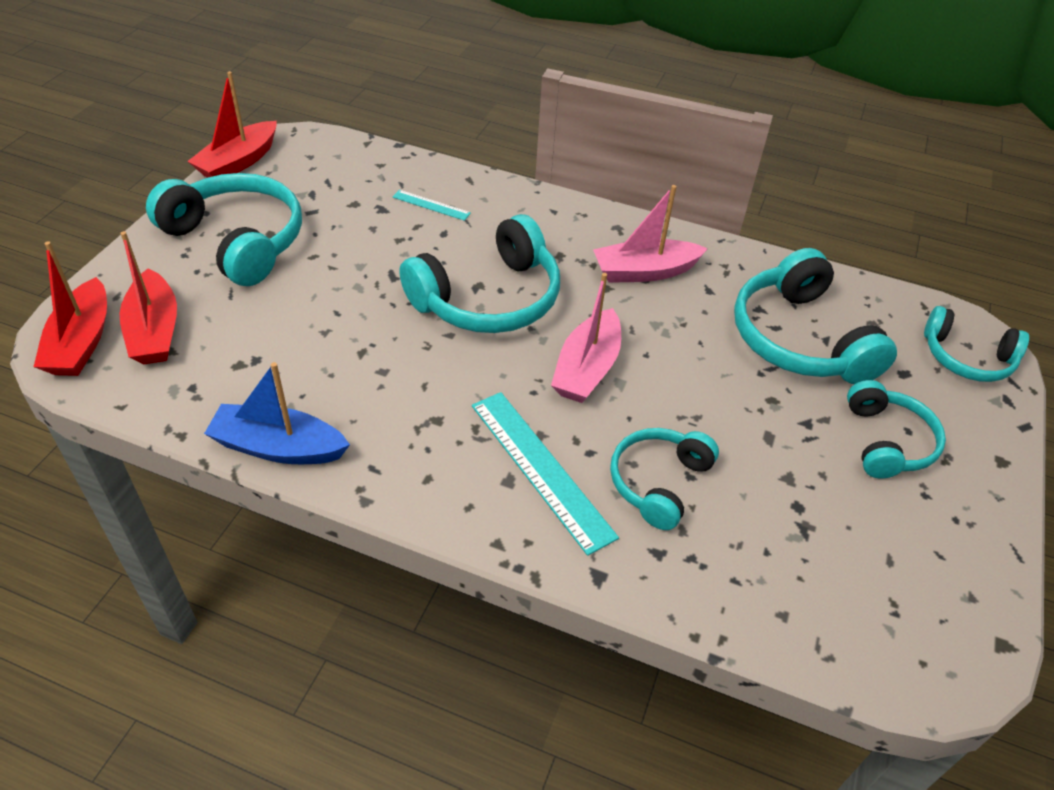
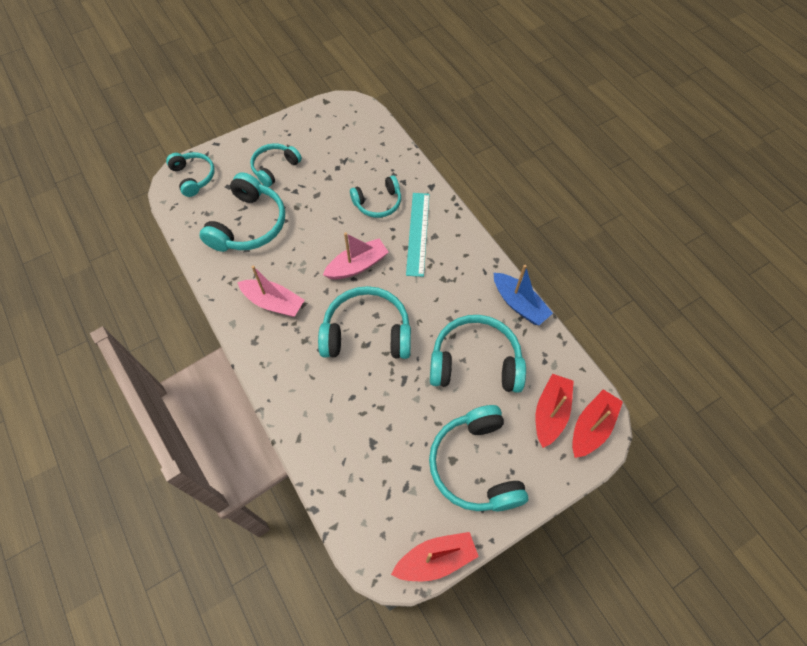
camera: 140 degrees left, 15 degrees up
turquoise ruler [393,190,471,221] -> none
none -> turquoise headphones [430,315,526,393]

